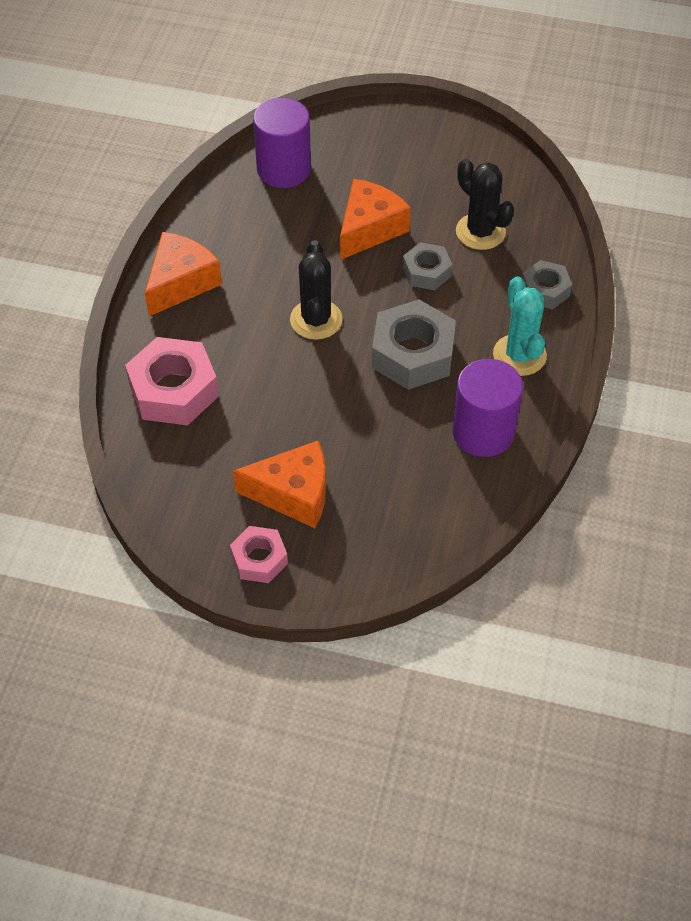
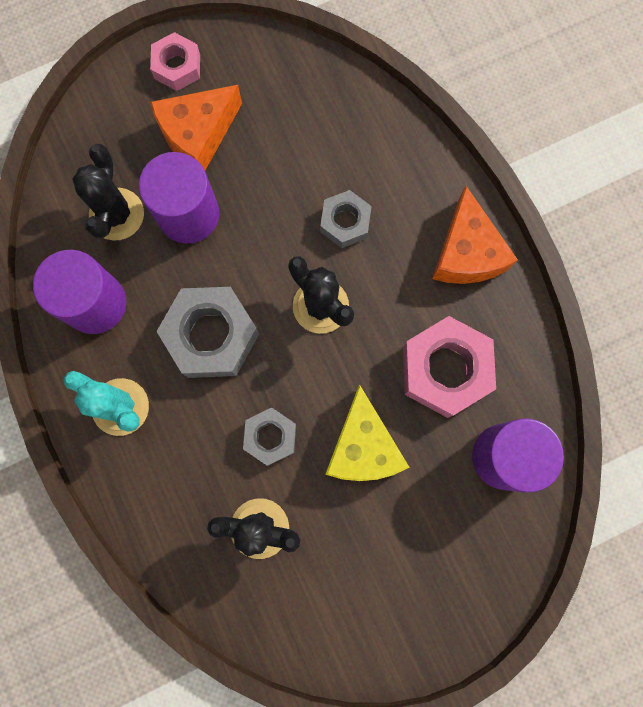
camera: 140 degrees right, 25 degrees up
pink nut [125,337,219,425] -> pink nut moved to [403,316,496,418]
orange cheese [340,179,411,260] -> yellow cheese [325,384,410,481]
grey nut [522,260,572,310] -> grey nut moved to [320,190,372,248]
none -> black cactus [72,144,144,241]
none -> purple cylinder [139,152,219,244]

